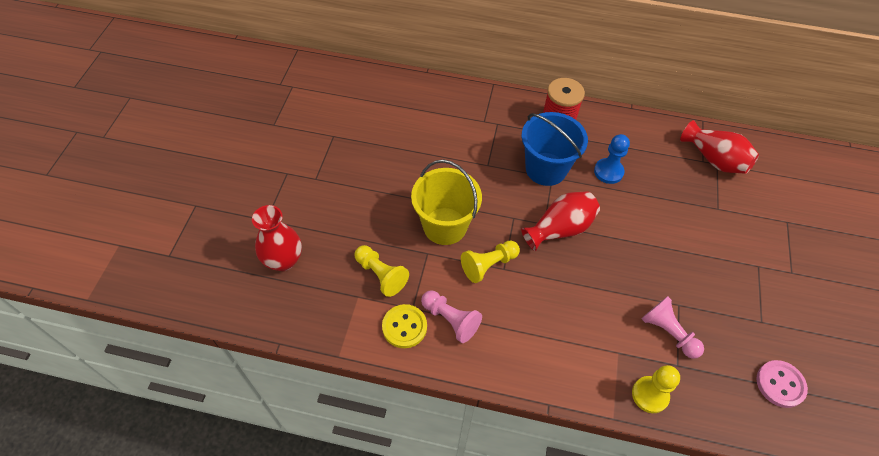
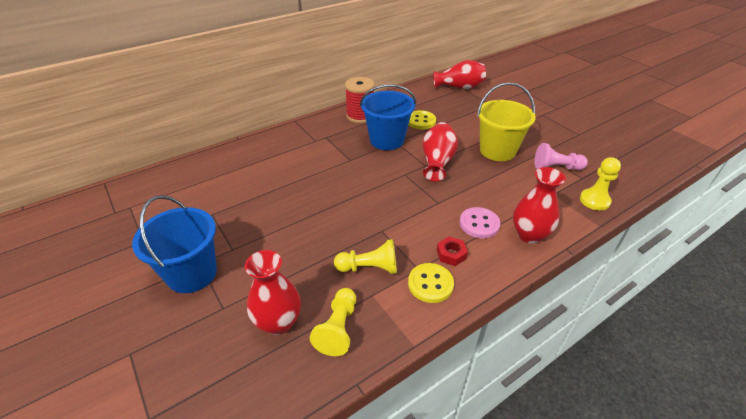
camera: 45 degrees left, 15 degrees down
yellow bucket [411,159,482,245] -> yellow bucket moved to [477,82,536,161]
pink pawn [421,290,482,343] -> red nut [437,236,468,266]
yellow pawn [461,241,520,283] -> yellow pawn moved to [310,288,356,356]
blue pawn [594,134,630,184] -> yellow button [409,110,436,129]
pink button [756,360,808,408] -> pink button moved to [460,207,500,238]
none -> blue bucket [132,195,217,293]
none -> red vase [513,167,566,244]

